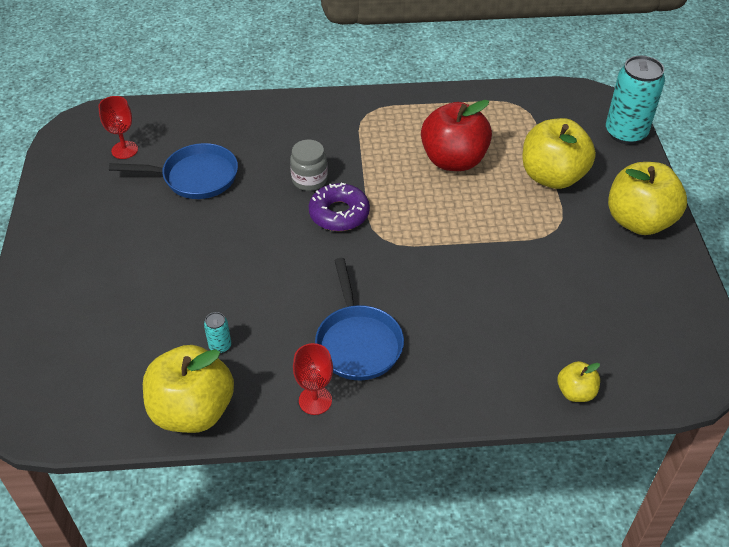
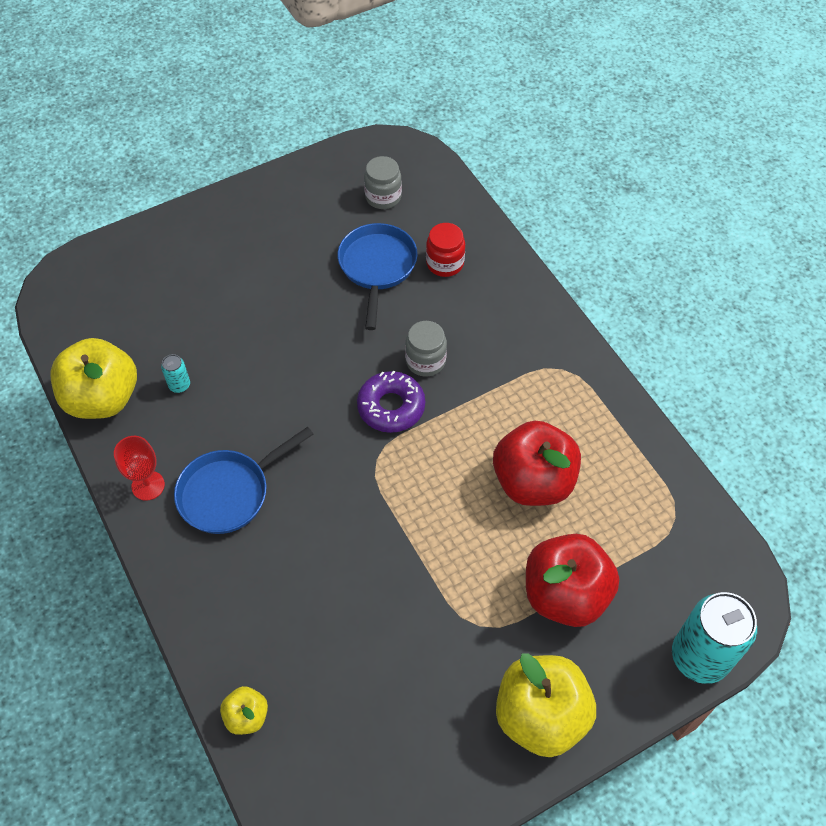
camera: 65 degrees right, 10 degrees up
red goblet [98,96,138,159] -> grey jar [364,156,402,209]
blue pan [109,143,238,199] -> blue pan turned 150 degrees counterclockwise [338,223,418,330]
yellow apple [522,118,596,189] -> red apple [526,534,619,627]
none -> red jar [426,223,465,277]

